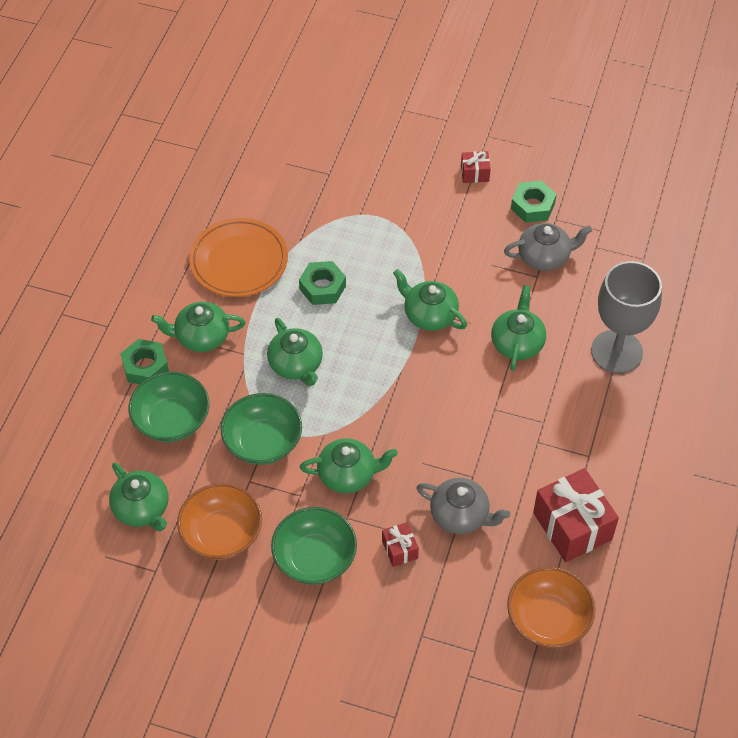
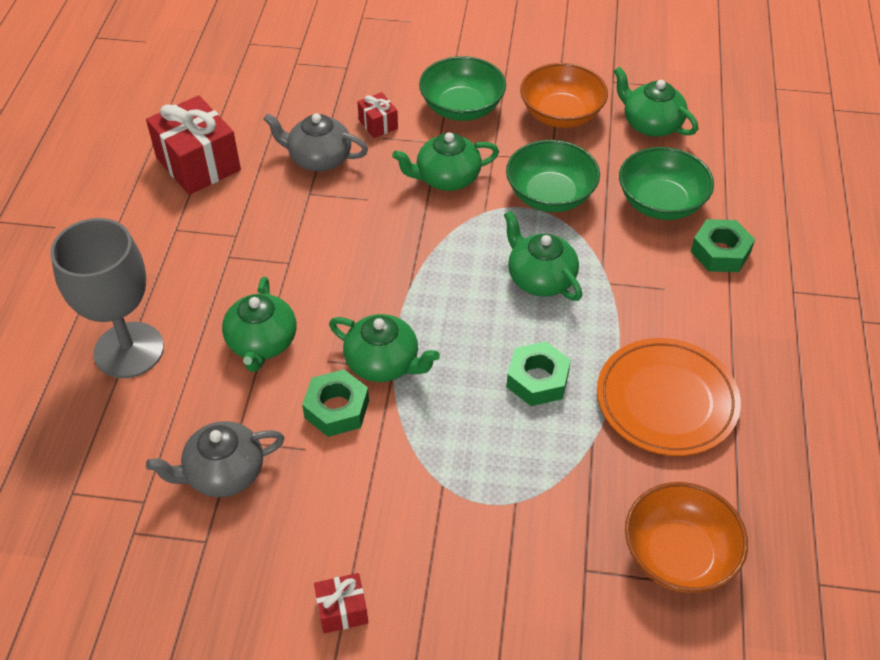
camera: 170 degrees right, 5 degrees down
green teapot [151,302,245,352] -> none
orange bowl [507,567,595,648] -> orange bowl moved to [625,482,748,593]
green nut [511,180,556,223] -> green nut moved to [302,369,369,437]

